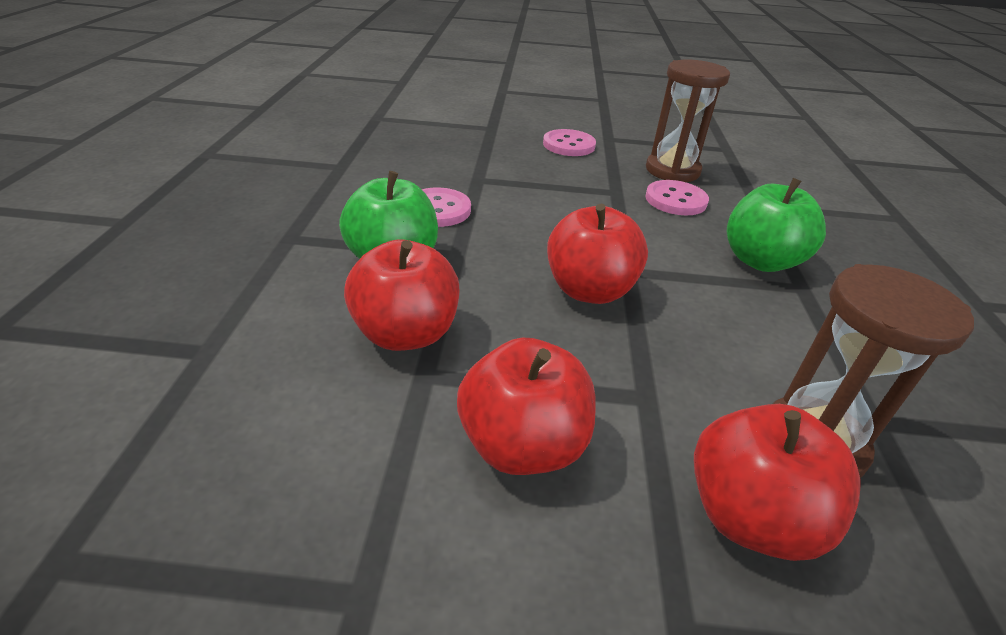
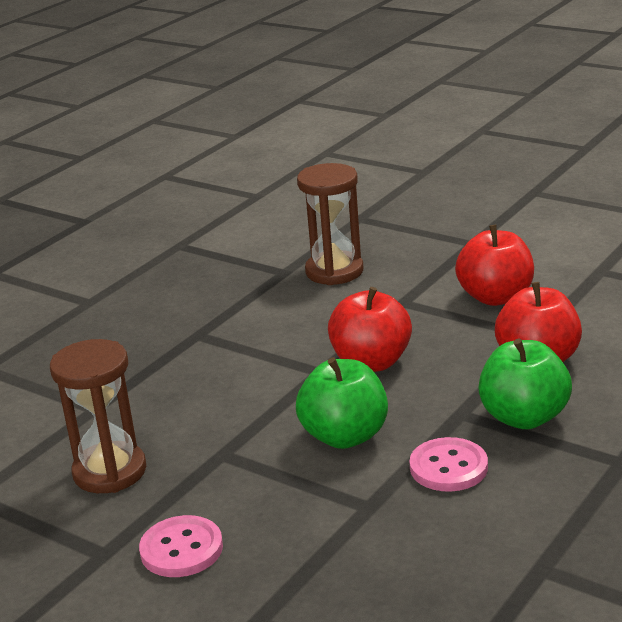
camera: 145 degrees left, 10 degrees down
pink button [645,180,709,215] -> none
red apple [694,404,861,561] -> none
green apple [727,178,826,272] -> green apple moved to [296,357,388,449]

